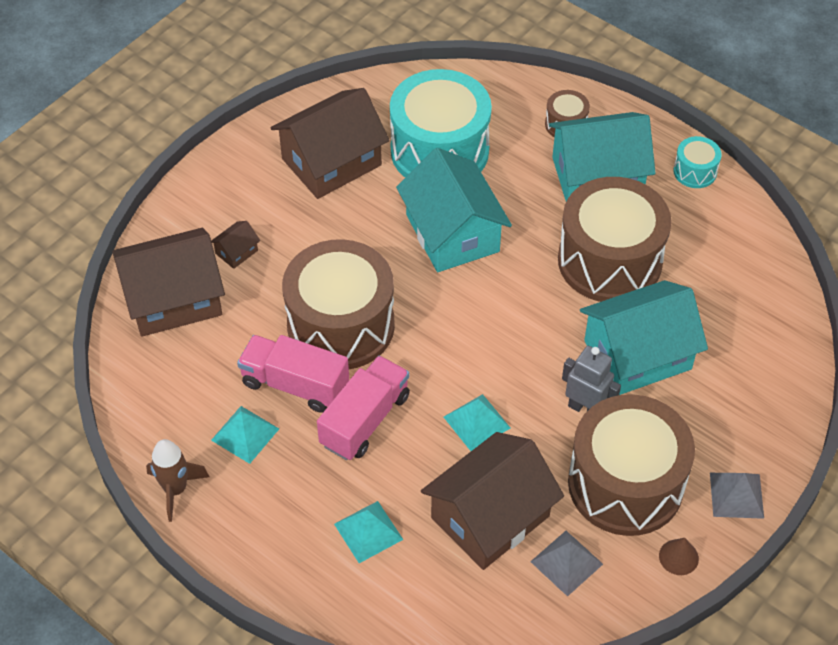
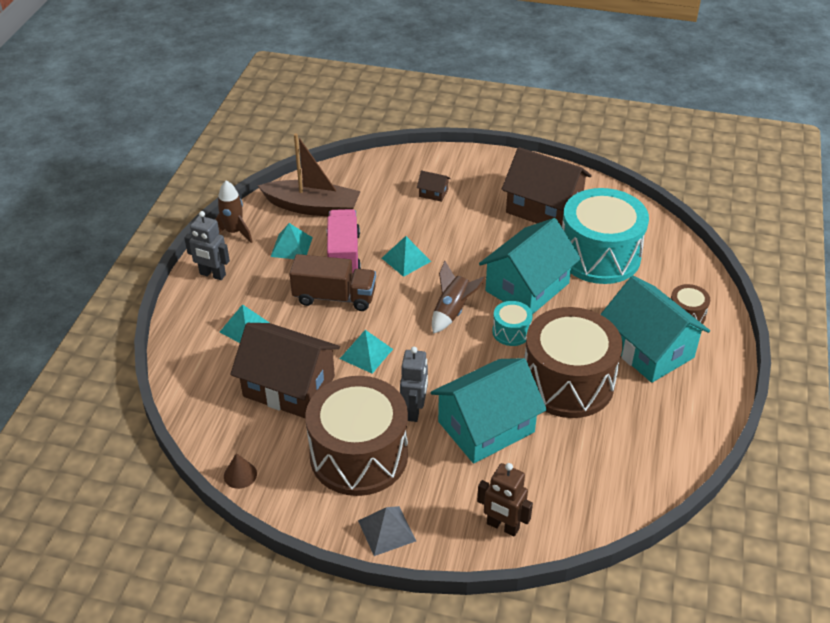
camera: 65 degrees right, 10 degrees down
brown house [112,228,225,337] -> none
brown drum [282,239,395,369] -> turquoise pyramid [382,236,431,277]
pink truck [317,355,410,460] -> brown truck [289,254,376,311]
grey pyramid [530,531,603,597] -> none
turquoise house [580,280,708,395] -> turquoise house turned 75 degrees counterclockwise [431,358,547,464]
brown cone [659,538,699,575] -> brown cone moved to [224,453,257,489]
turquoise drum [673,136,722,188] -> turquoise drum moved to [492,301,533,346]
none -> grey robot [184,211,230,280]
none -> brown boat [258,133,361,216]
none -> brown rocket [432,261,486,334]
none -> brown robot [477,463,533,537]

